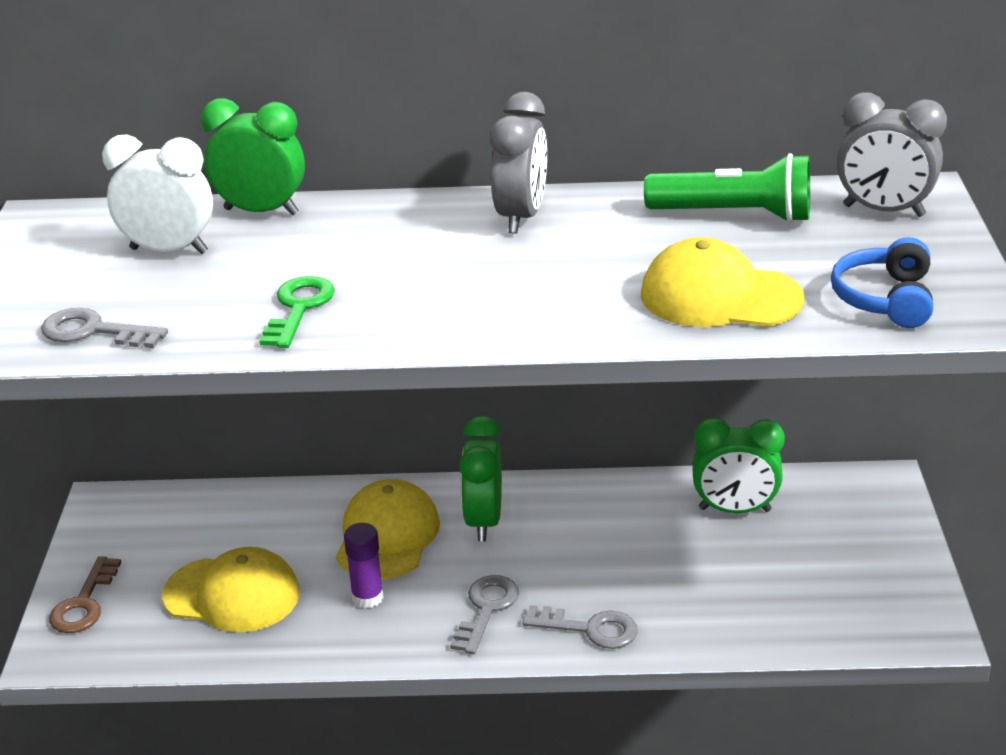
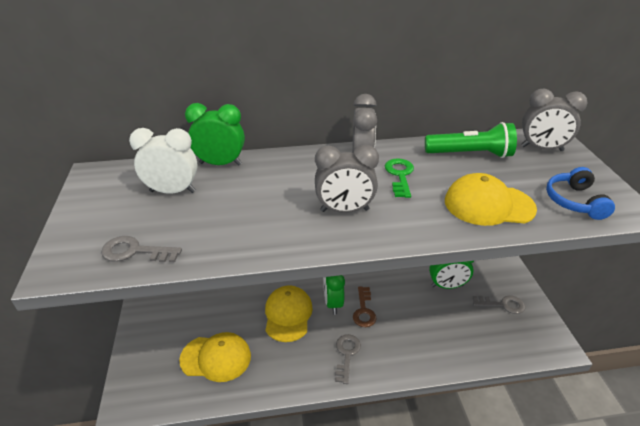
camera: 10 degrees left, 5 degrees up
brown key [49,556,121,633] -> brown key moved to [353,286,377,327]
green key [260,276,335,348] -> green key moved to [385,158,414,198]
purple glue stick [344,523,384,609] -> none
grey key [522,605,638,649] -> grey key moved to [473,296,525,314]
none -> grey clock [315,144,379,213]

